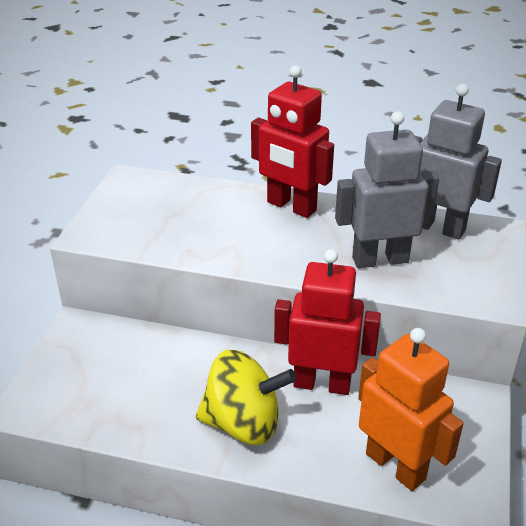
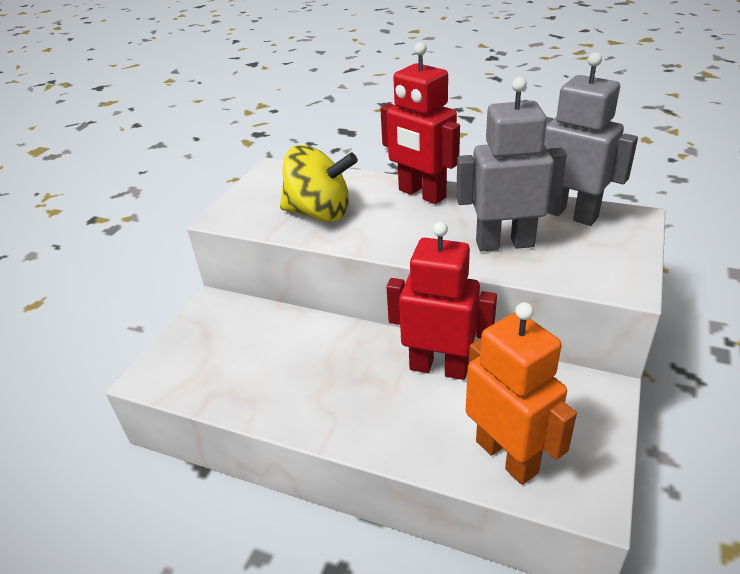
camera: 10 degrees right, 0 degrees up
yellow spinning top [196,350,297,445] -> yellow spinning top moved to [280,145,358,222]

